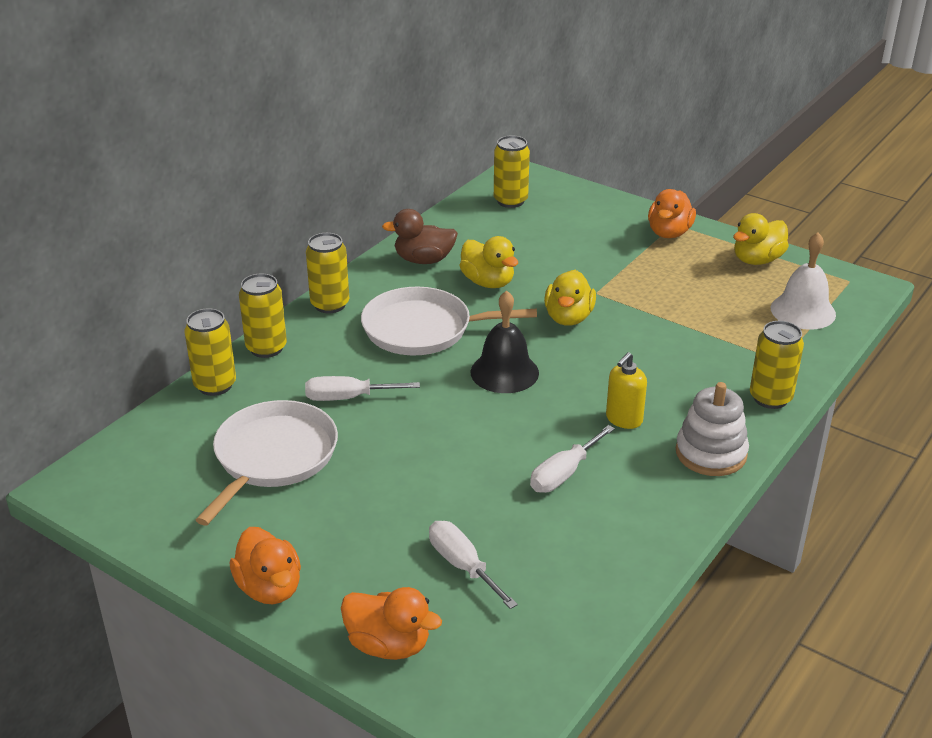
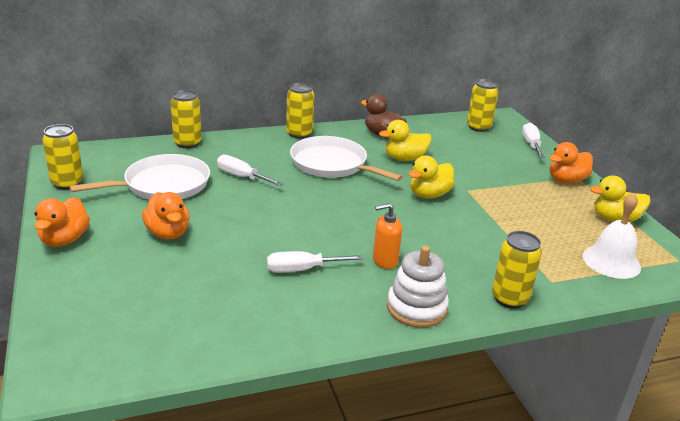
camera: 35 degrees right, 5 degrees down
yellow can [239,273,287,358] -> yellow can moved to [42,124,83,190]
orange duck [341,587,442,660] -> orange duck moved to [142,192,190,239]
white screwdriver [429,521,518,609] -> white screwdriver moved to [522,123,545,158]
yellow duck [459,236,518,288] -> yellow duck turned 75 degrees clockwise [379,120,432,161]
black bell [471,290,539,393] -> none
yellow soap dispenser [606,352,647,429] -> orange soap dispenser [373,203,402,269]

